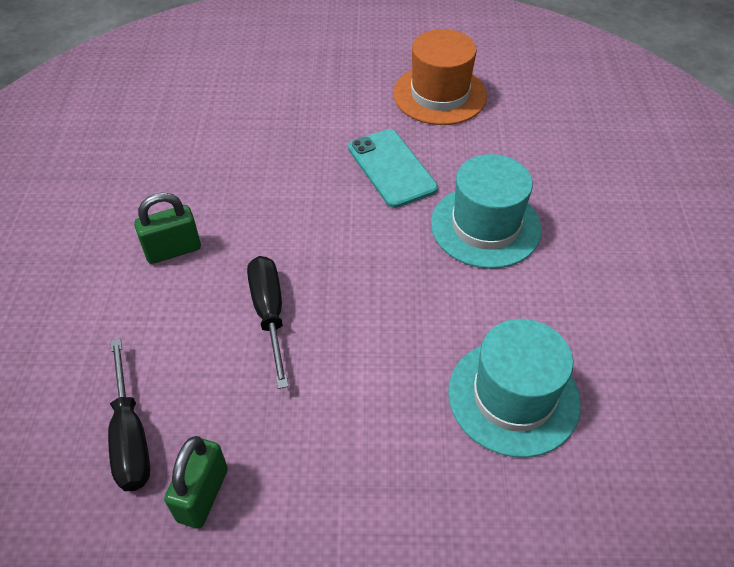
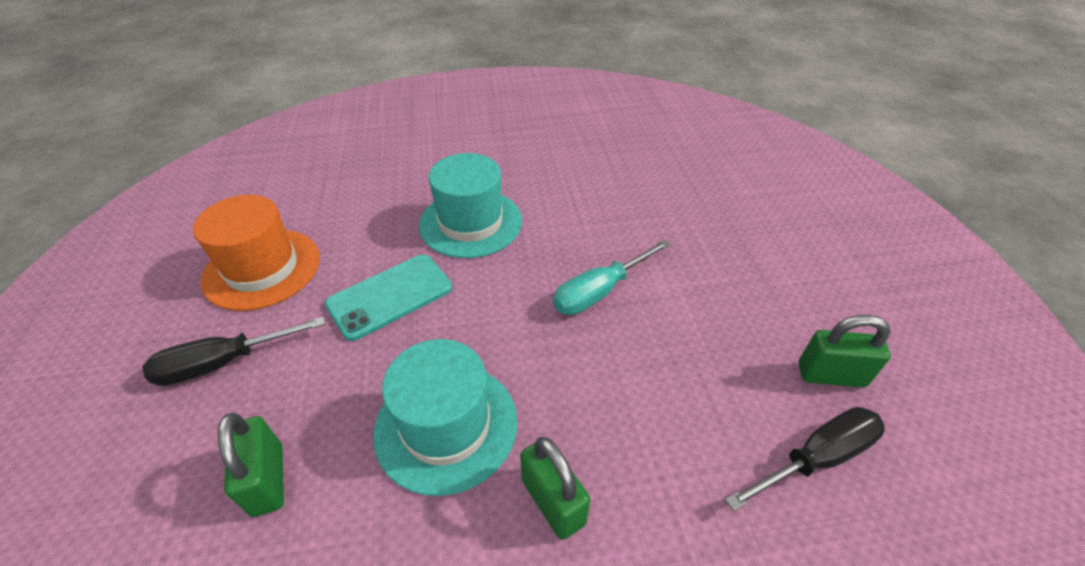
camera: 100 degrees left, 5 degrees down
black screwdriver [247,256,289,389] -> black screwdriver moved to [142,316,326,386]
turquoise hat [448,319,581,457] -> turquoise hat moved to [373,339,517,496]
none -> green padlock [218,413,284,517]
none -> turquoise screwdriver [553,240,671,315]

